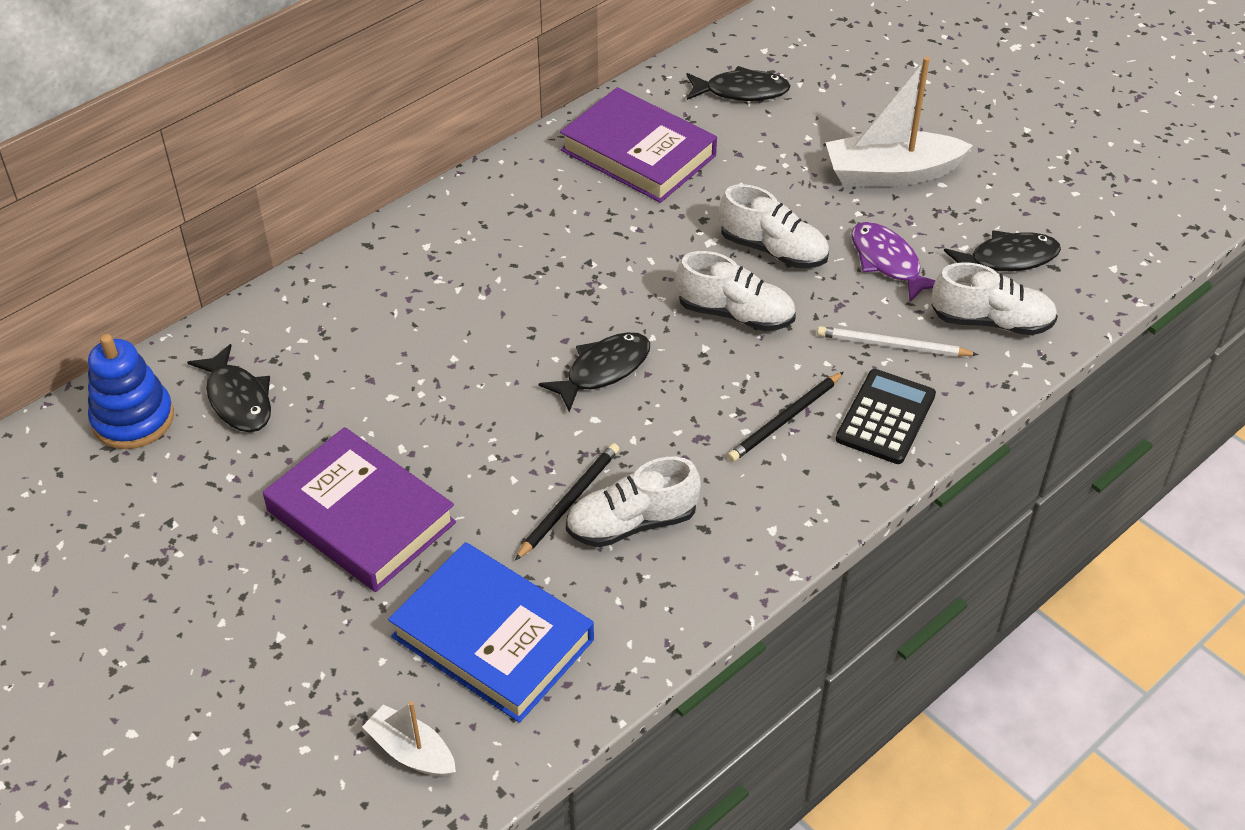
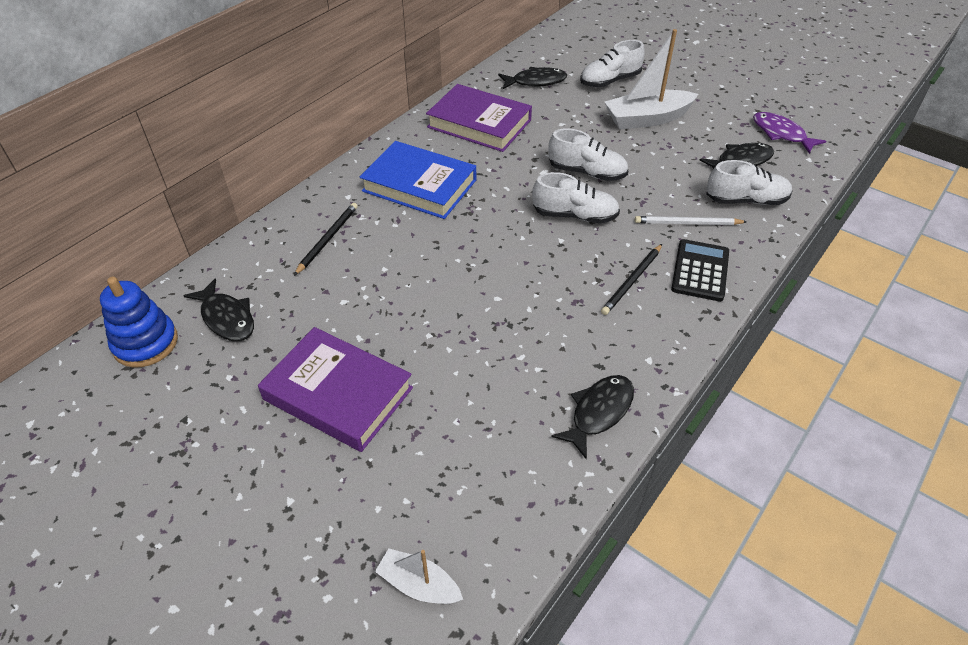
camera: 10 degrees left, 0 degrees up
blue book [388,542,594,723] -> blue book moved to [360,141,476,219]
black pencil [515,443,619,561] -> black pencil moved to [294,203,358,276]
black fish [539,332,650,412] -> black fish moved to [551,375,634,459]
white shoe [566,457,701,547] -> white shoe moved to [580,40,644,87]
purple fish [851,222,936,302] -> purple fish moved to [753,112,826,154]

